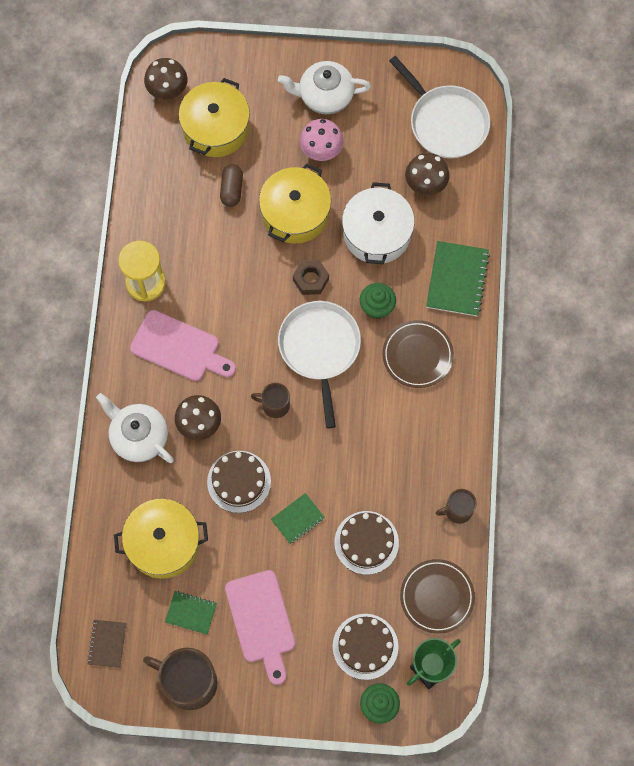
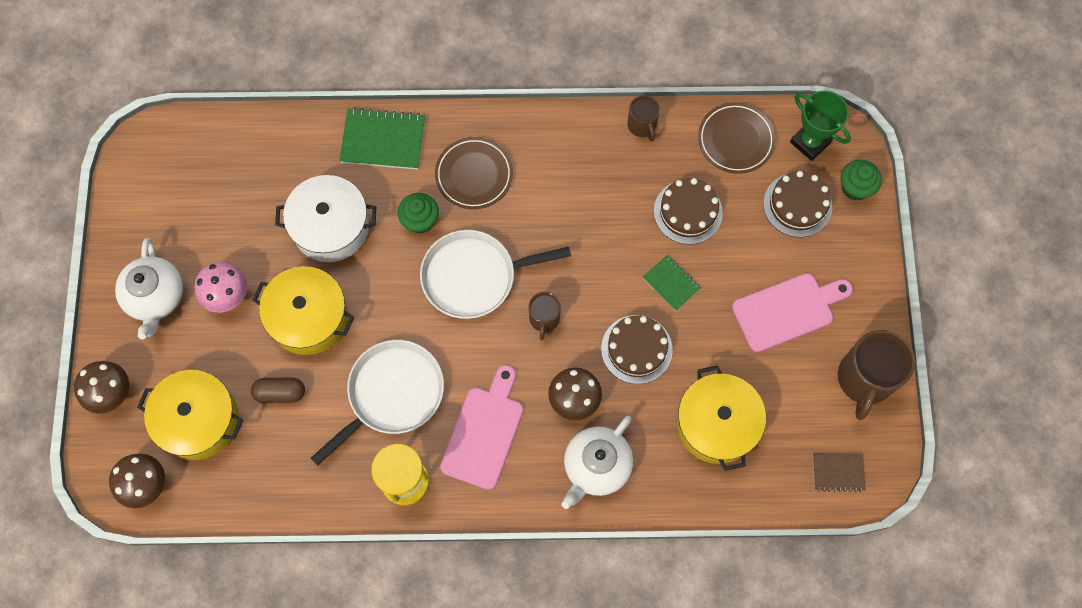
camera: 95 degrees left, 0 degrees up
green notebook [165,591,217,635] -> none
brown nut [293,260,329,295] -> none
white pan [389,56,490,158] -> white pan moved to [311,340,444,465]
brown mushroom [405,153,450,195] -> brown mushroom moved to [74,361,129,414]

